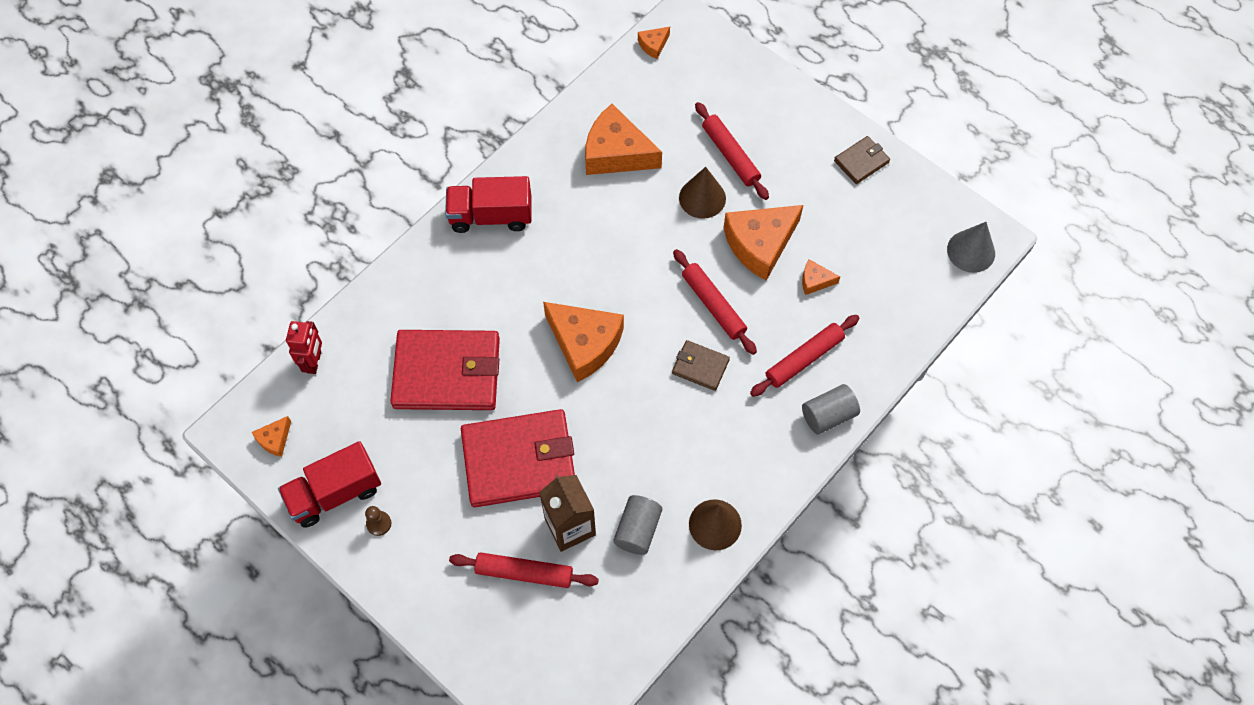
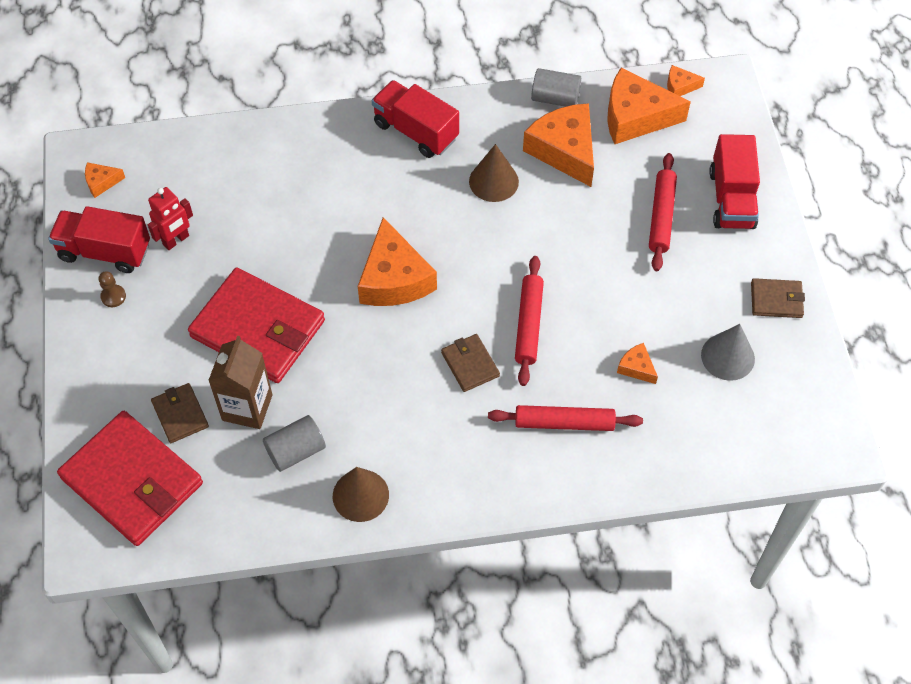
camera: 40 degrees right, 5 degrees down
red robot [286,321,322,374] -> red robot moved to [148,187,193,250]
red wallet [390,330,500,410] -> red wallet moved to [57,411,203,546]
red rolling pin [449,552,599,588] -> brown wallet [151,383,209,443]
brown cone [679,167,726,219] -> brown cone moved to [469,144,519,202]
orange cheese [724,205,803,281] -> orange cheese moved to [607,68,691,144]
grey cylinder [802,384,860,435] -> grey cylinder moved to [531,68,581,107]
grey cone [947,222,995,273] -> grey cone moved to [701,324,755,381]
none -> red truck [709,134,760,229]

